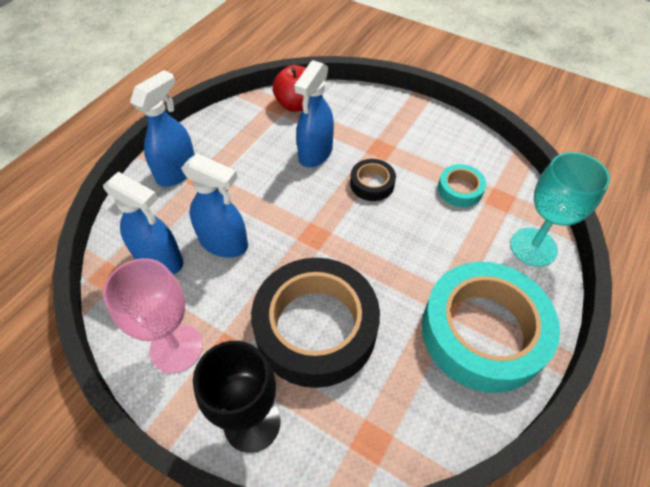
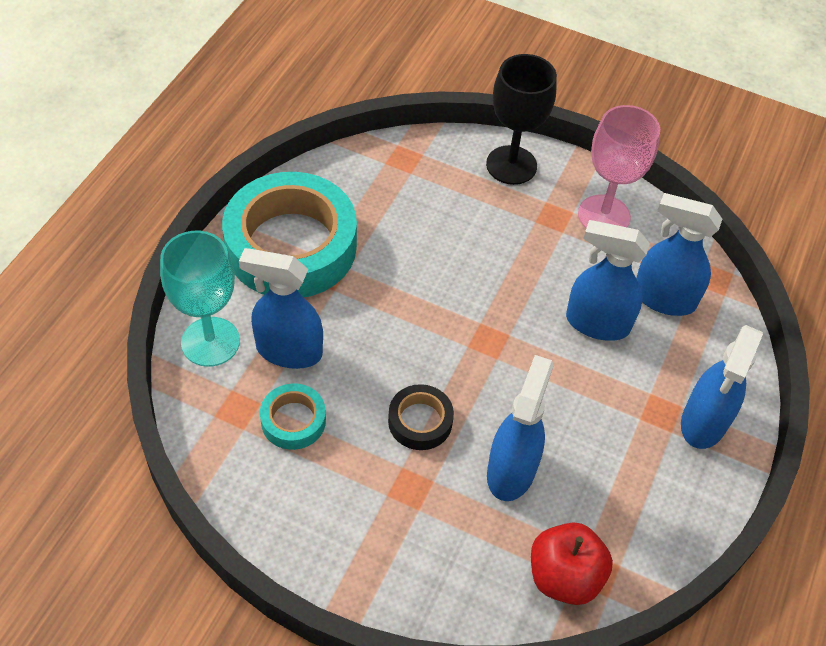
camera: 170 degrees right, 0 degrees up
black tape [251,258,380,388] -> none
none -> blue spray bottle [239,248,323,369]

